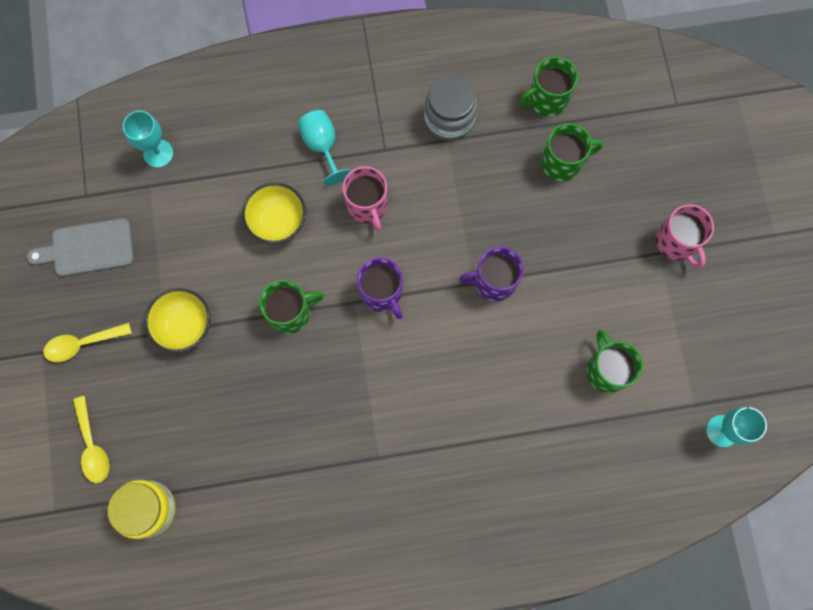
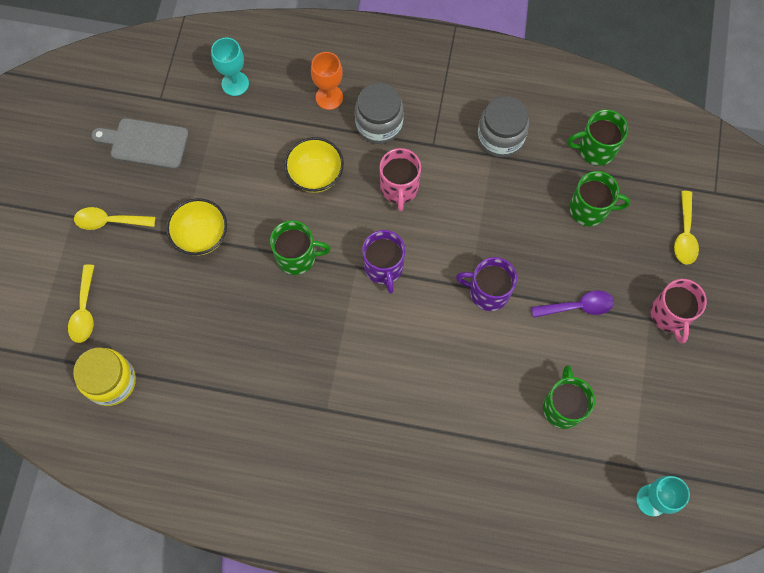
camera: 20 degrees right, 5 degrees down
turquoise goblet [298,110,351,186] -> grey jar [355,83,404,144]
none -> orange goblet [311,52,343,110]
none -> purple spoon [531,291,614,318]
none -> yellow spoon [674,191,699,265]

